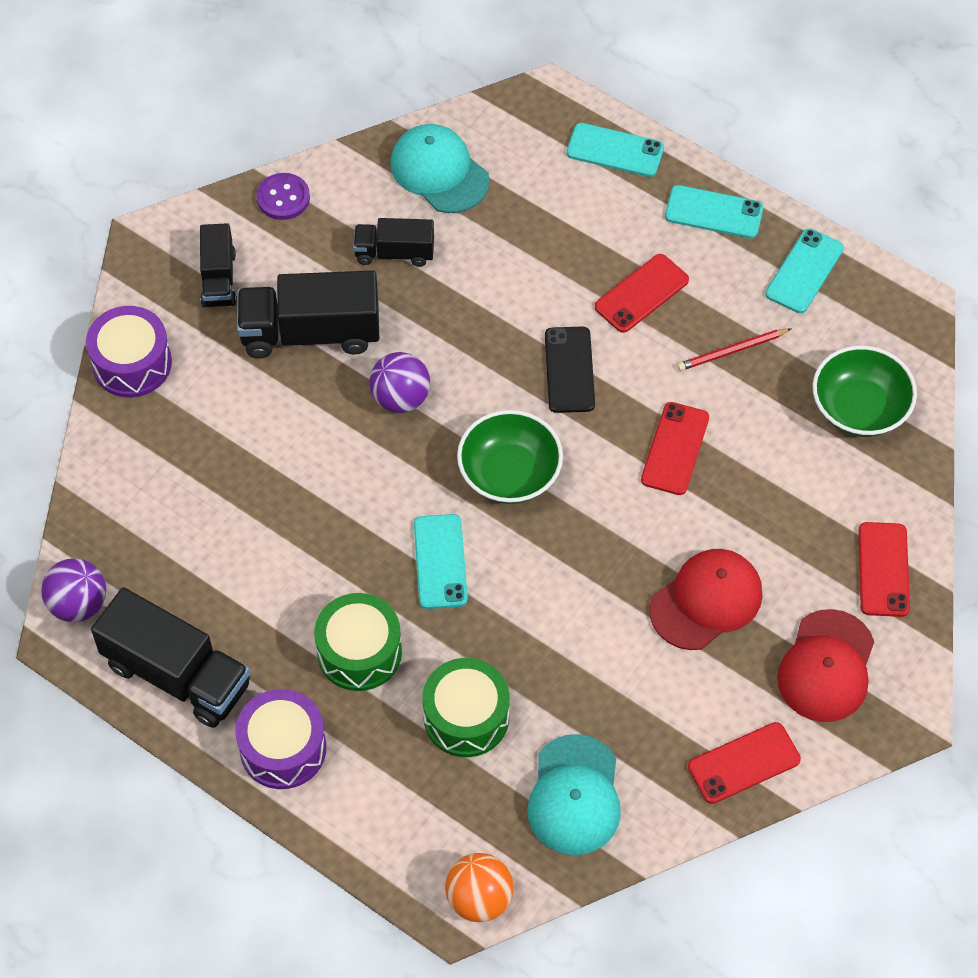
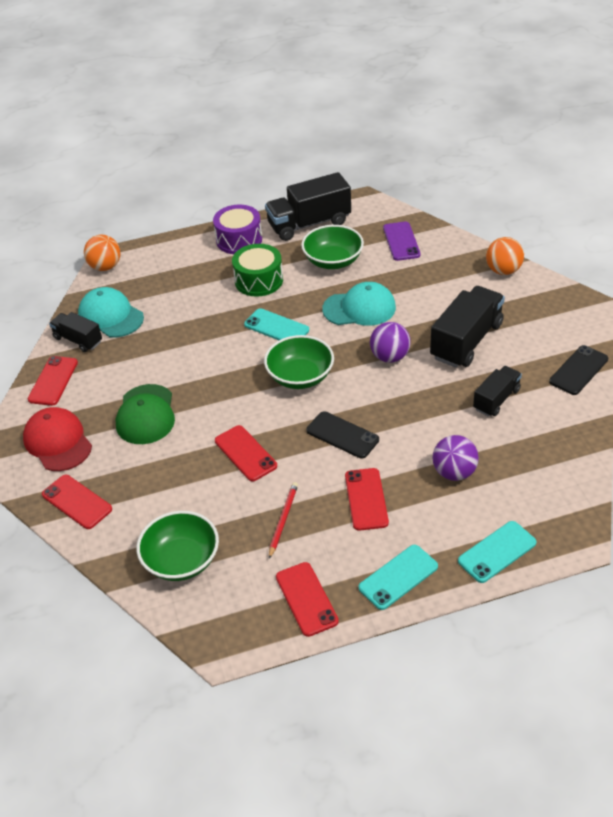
camera: 130 degrees right, 15 degrees down
purple ball [41,558,106,622] -> purple ball moved to [432,435,479,481]
purple drum [86,306,172,397] -> orange ball [486,237,524,275]
black truck [200,223,236,307] -> black truck moved to [49,312,102,352]
purple button [256,173,310,220] -> black phone [549,345,608,395]
turquoise cap [390,124,490,213] -> turquoise cap moved to [322,282,396,326]
green drum [422,658,510,757] -> none
red cap [649,549,763,650] -> green cap [116,384,175,444]
turquoise phone [765,228,844,313] -> red phone [276,562,339,637]
none -> green bowl [301,225,364,269]
none -> purple phone [383,221,421,261]

